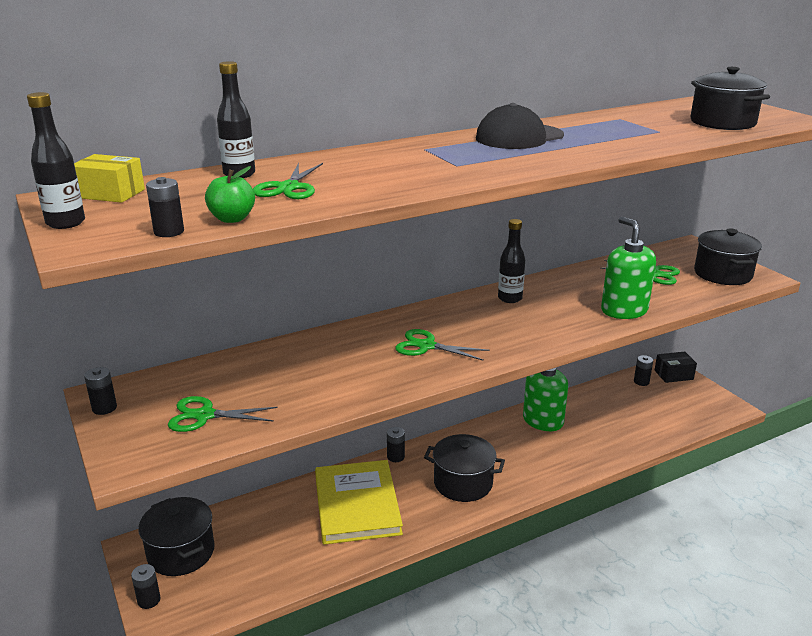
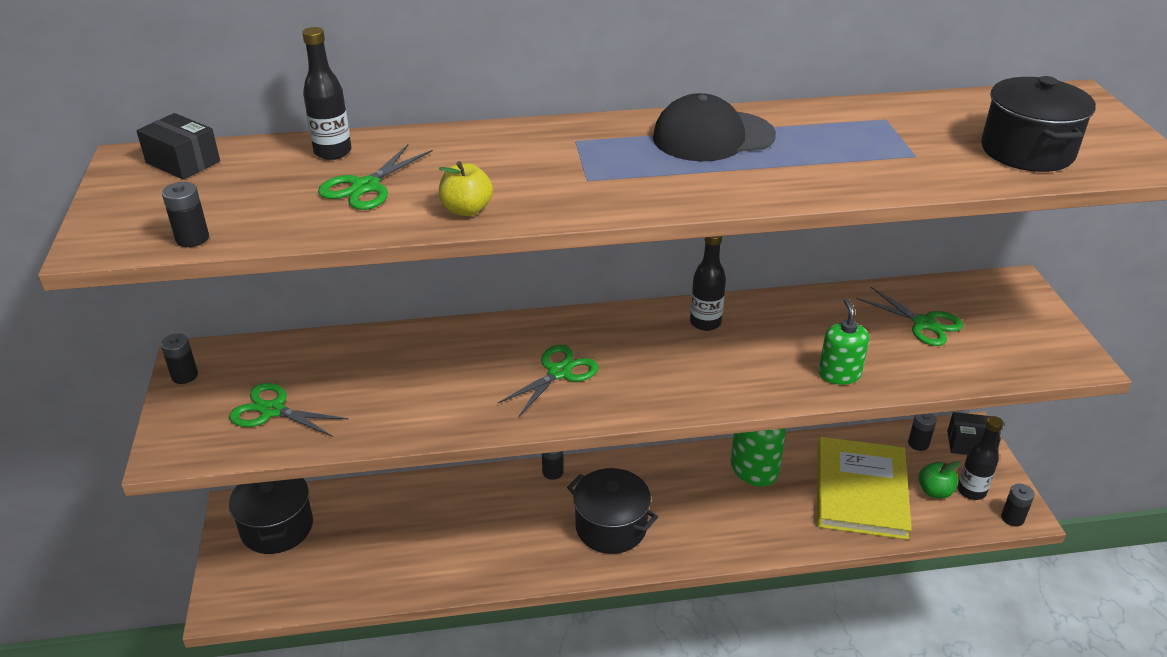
camera: 20 degrees right, 10 degrees up
black bottle [27,92,85,229] -> black bottle moved to [957,416,1003,500]
yellow box [74,154,145,203] -> black box [136,113,220,180]
black battery [131,564,161,609] -> black battery moved to [1001,484,1035,527]
green apple [205,166,255,223] -> green apple moved to [918,461,961,499]
yellow book [315,460,403,545] -> yellow book moved to [817,437,912,540]
green scissors [395,329,490,361] -> green scissors turned 90 degrees clockwise [497,345,598,417]
green soap dispenser [601,217,656,319] -> green soap dispenser [819,298,869,385], size x0.66
black pot [694,228,762,285] -> none
none -> yellow apple [439,161,493,216]

